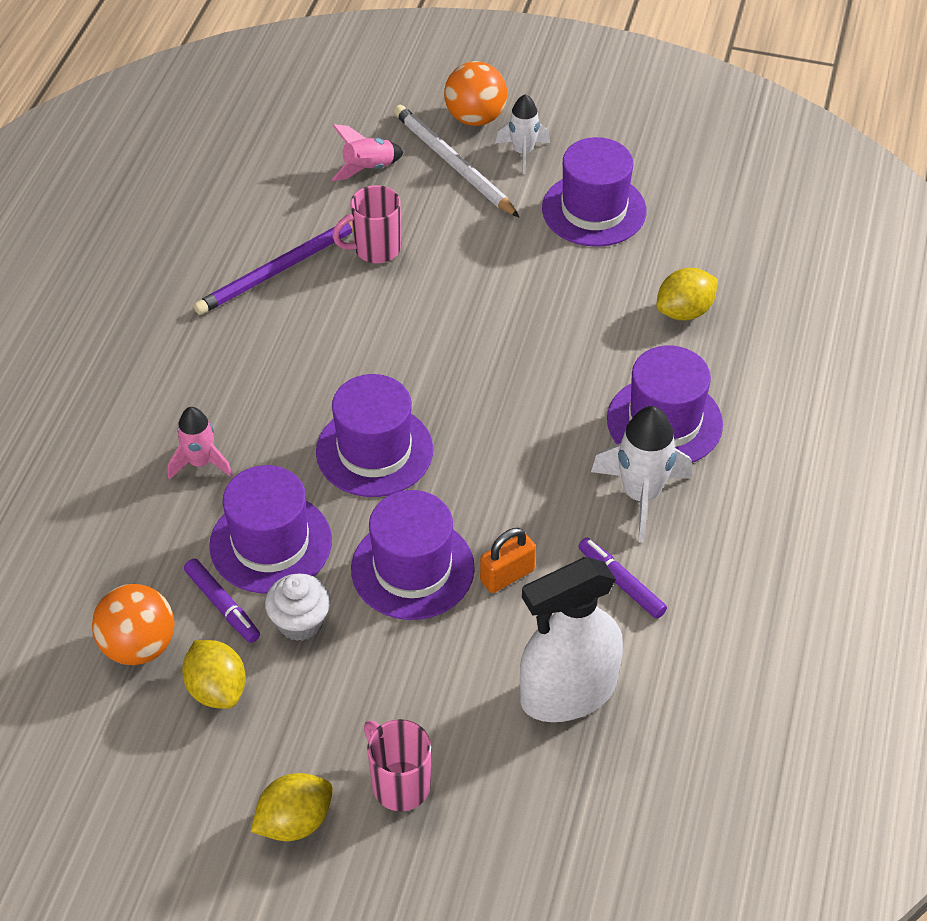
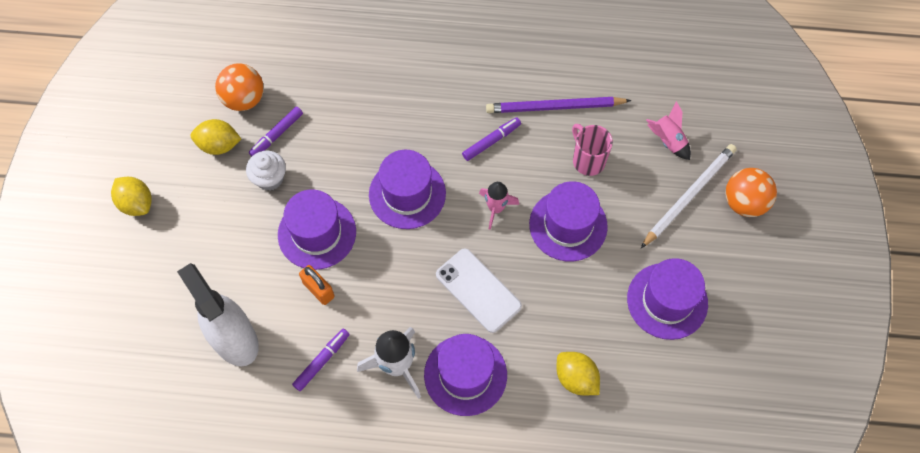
camera: 80 degrees right, 15 degrees up
pink rocket [168,407,233,480] -> pink rocket moved to [479,182,519,230]
yellow lemon [182,640,246,709] -> yellow lemon turned 45 degrees clockwise [190,119,241,155]
purple pencil [193,221,353,315] -> purple pencil turned 45 degrees counterclockwise [486,97,631,113]
purple hat [209,465,332,594] -> purple hat moved to [529,181,608,261]
pink mug [364,719,432,811] -> none
white rocket [495,94,550,174] -> none
none -> white phone [436,249,522,333]
none -> purple marker [462,117,521,161]

